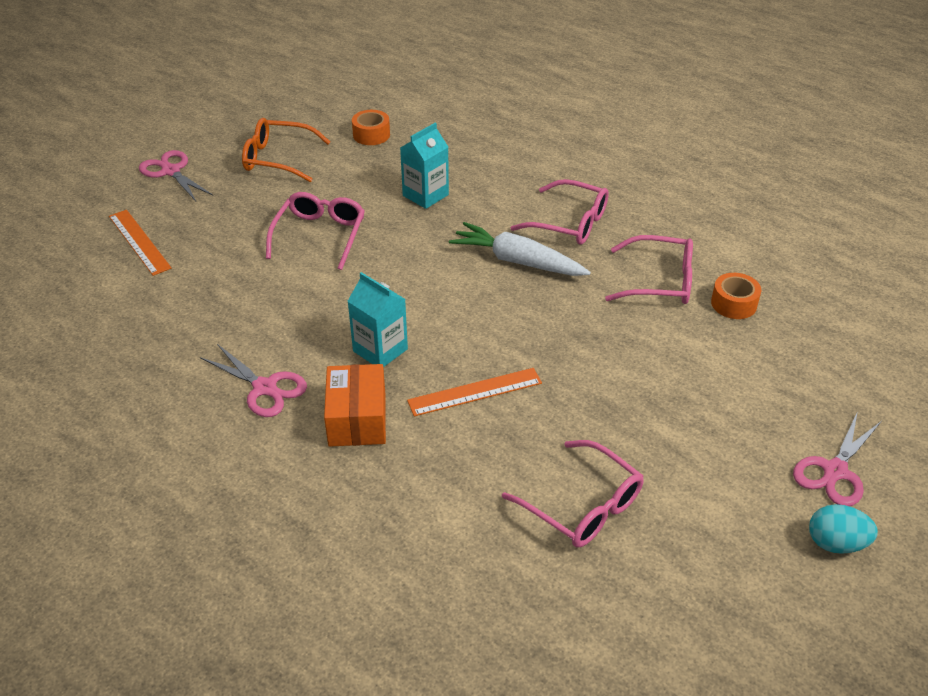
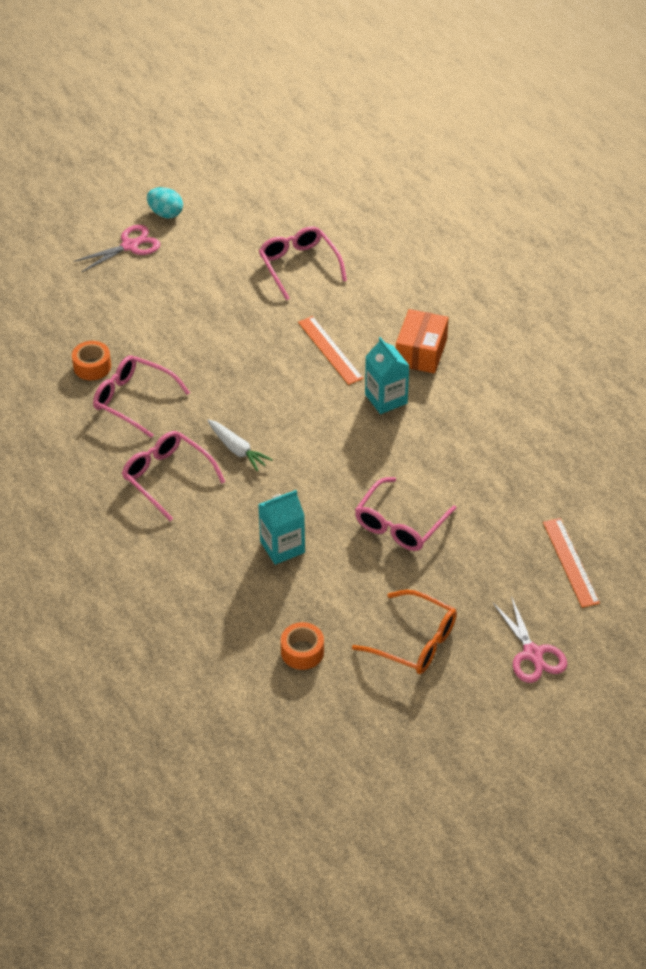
camera: 160 degrees left, 5 degrees up
pink scissors [200,344,307,417] -> none
orange ruler [407,368,542,416] -> orange ruler turned 60 degrees clockwise [298,316,363,385]
white carrot [449,222,591,276] -> white carrot [207,419,273,471], size x0.65

